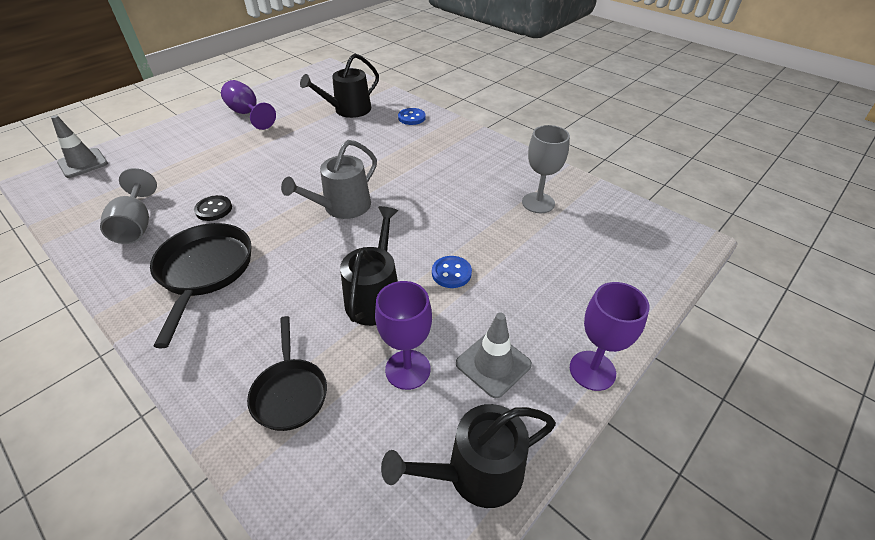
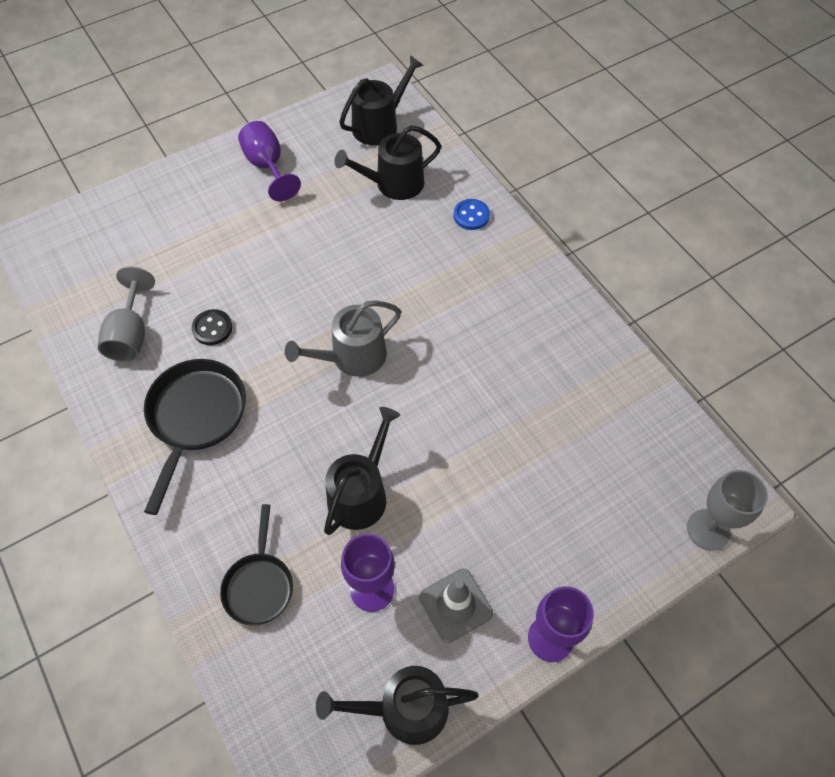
camera: 15 degrees right, 15 degrees up
grey traffic cone [51,115,108,178] -> none
blue button [432,256,472,288] -> none
grey goblet [522,125,570,213] -> grey goblet moved to [687,470,768,551]
none -> black watering can [339,55,424,145]

